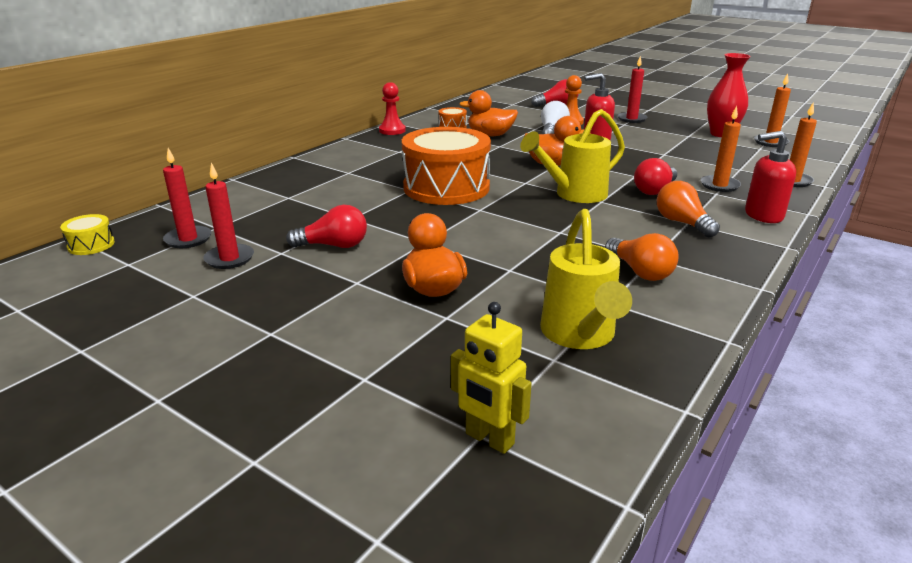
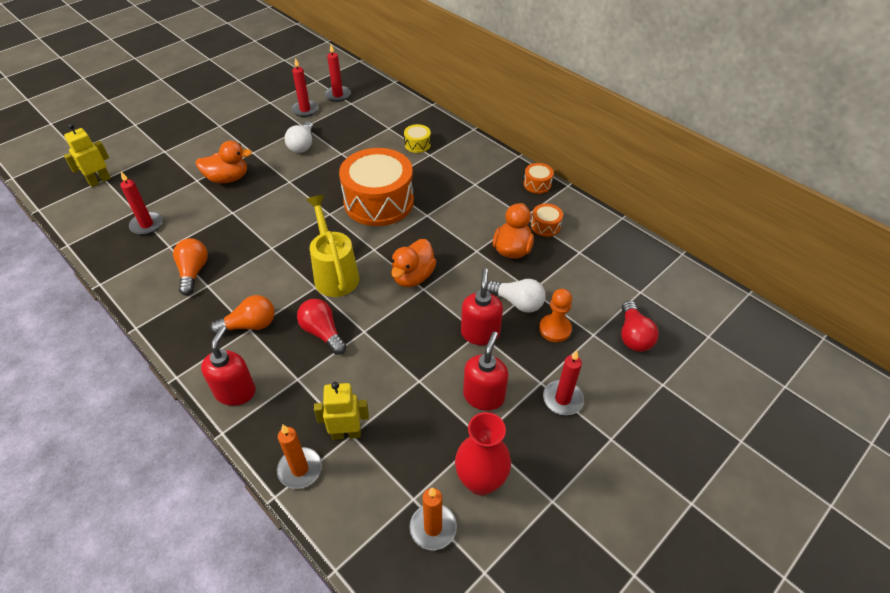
camera: 100 degrees right, 20 degrees up
yellow drum [60,214,115,255] -> yellow drum moved to [404,124,431,153]
red light bulb [286,205,367,248] -> white light bulb [285,121,314,153]
red pawn [379,82,406,135] -> orange drum [524,163,554,194]
yellow watering can [540,209,632,349] -> red candle [120,171,163,235]
orange light bulb [605,233,679,281] -> orange light bulb turned 105 degrees clockwise [173,238,208,295]
orange candle [700,106,741,192] -> none
none -> yellow robot [314,382,369,440]
none -> red soap dispenser [463,332,508,411]

